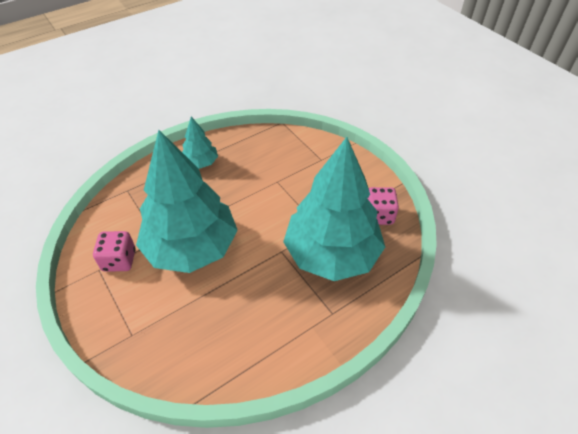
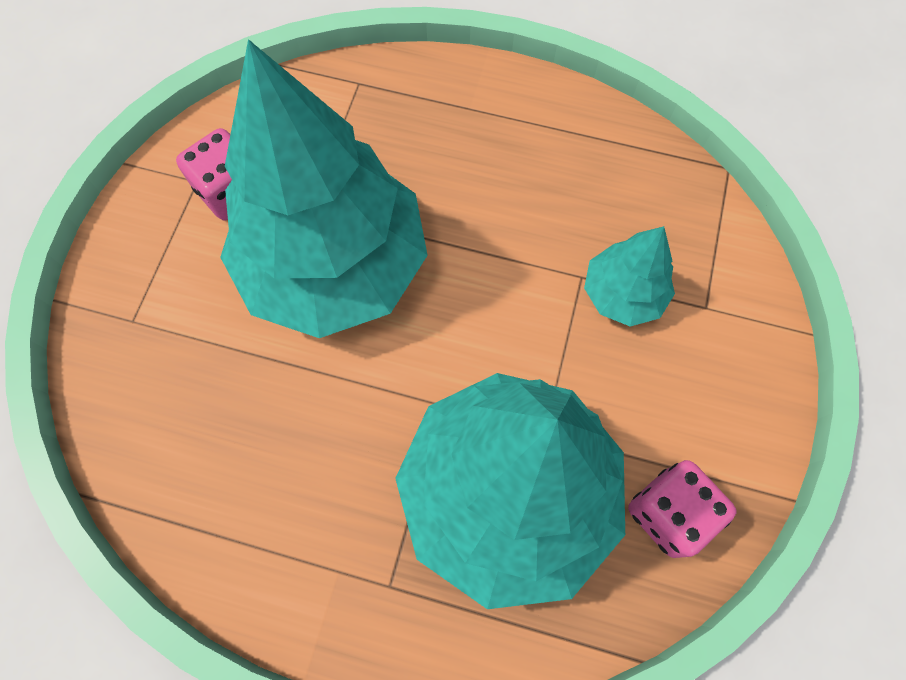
camera: 50 degrees right, 20 degrees up
turquoise tree [182,117,218,169] -> turquoise tree moved to [584,226,675,327]

